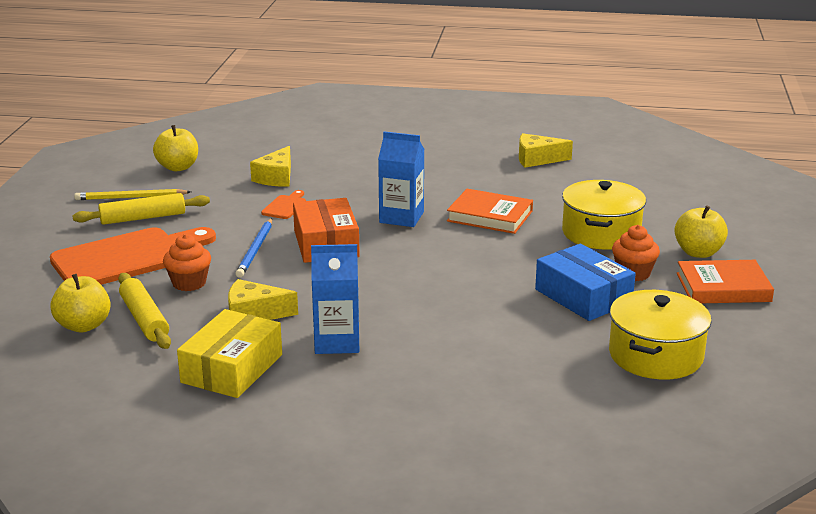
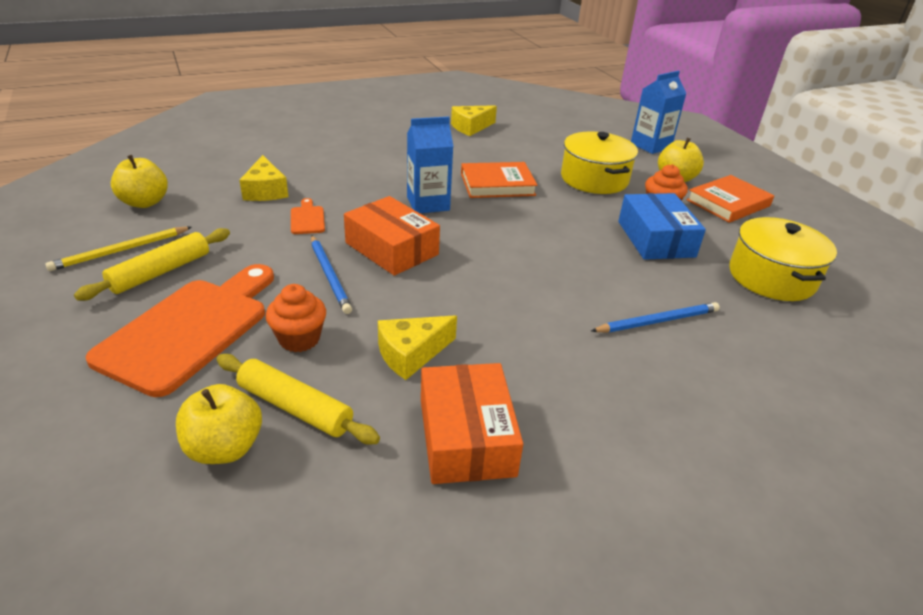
camera: 35 degrees left, 10 degrees up
yellow box [177,309,282,398] -> orange box [421,363,523,484]
blue carton [311,244,360,354] -> blue carton moved to [631,71,687,154]
blue box [535,244,636,321] -> blue box turned 60 degrees clockwise [618,193,706,260]
none -> blue pencil [591,302,720,333]

